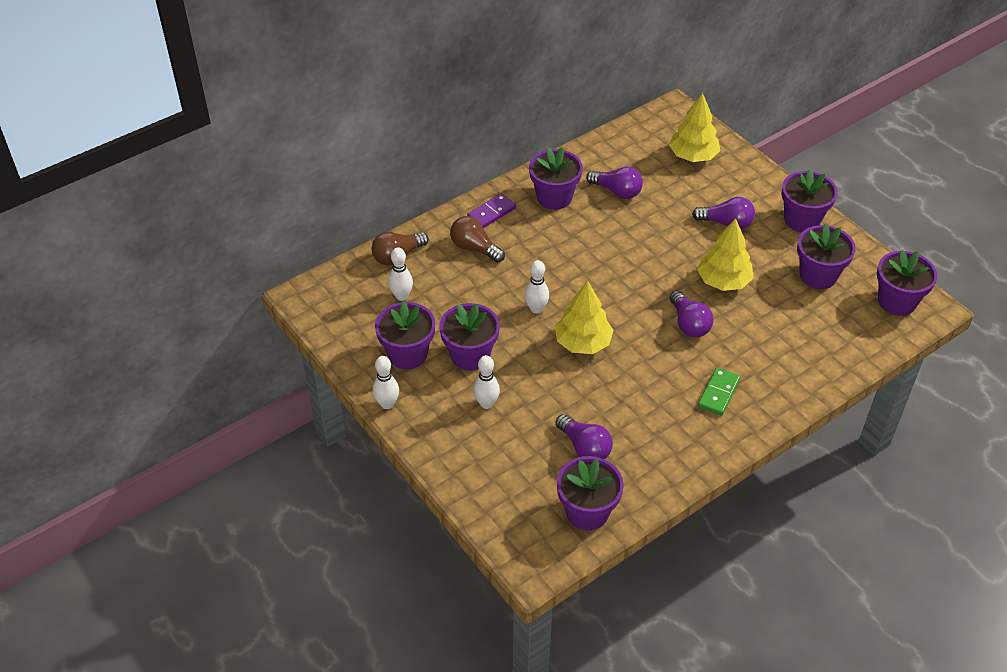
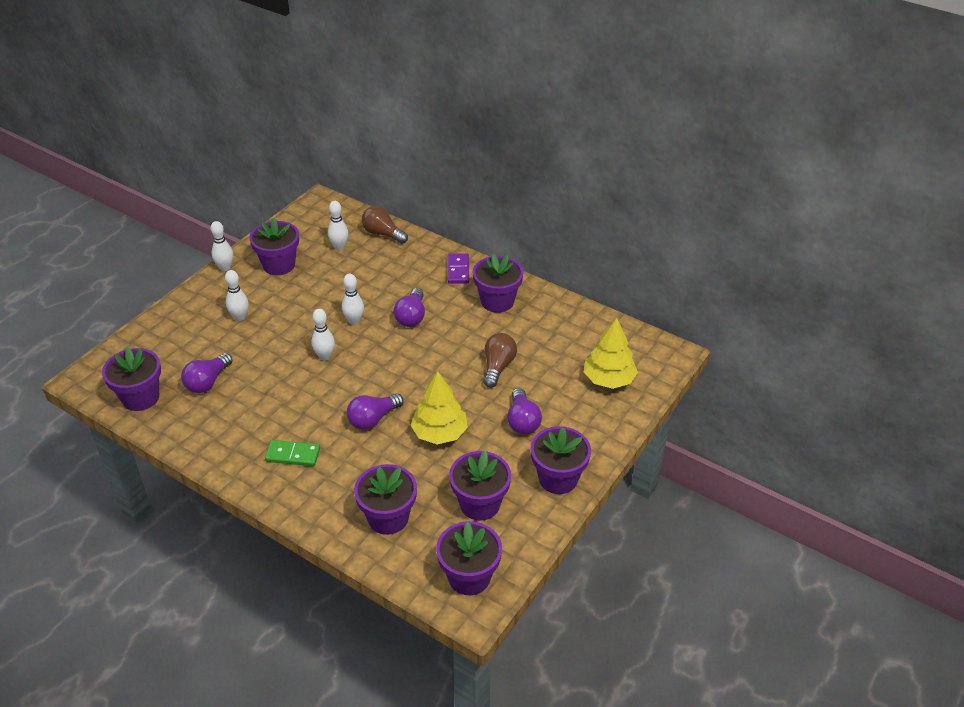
camera: 70 degrees right, 5 degrees down
purple flower pot [439,303,500,371] -> purple flower pot moved to [354,464,417,535]
brown light bulb [450,216,505,263] -> brown light bulb moved to [483,333,517,388]
purple domino [467,193,516,228] -> purple domino turned 60 degrees clockwise [448,253,469,284]
yellow tree [555,281,614,354] -> white bowling pin [311,309,335,361]
purple light bulb [586,167,643,199] -> purple light bulb moved to [393,288,425,327]

